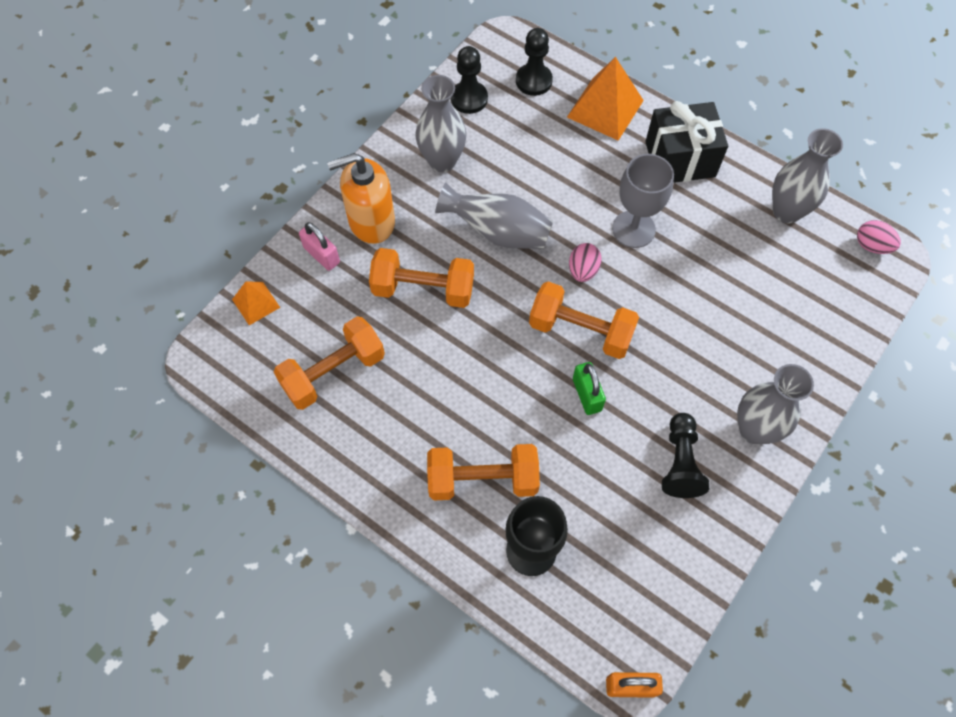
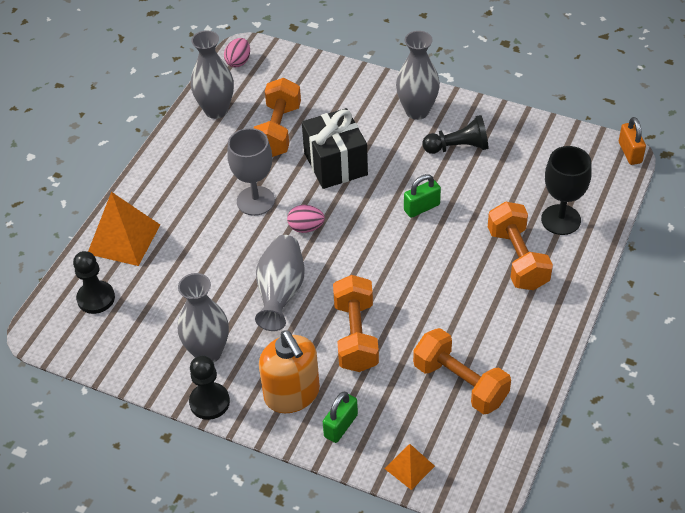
camera: 100 degrees left, 15 degrees down
pink padlock [299,222,340,271] -> green padlock [323,392,358,443]
black pawn [451,46,488,114] -> black pawn moved to [189,355,230,420]
orange dumbbell [529,281,639,359] -> orange dumbbell moved to [254,78,301,157]
black gift [645,101,728,183] -> black gift moved to [302,108,368,189]

